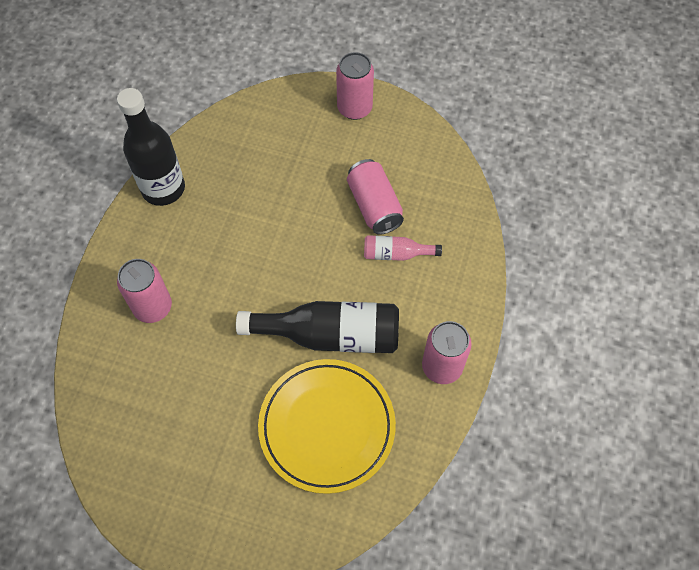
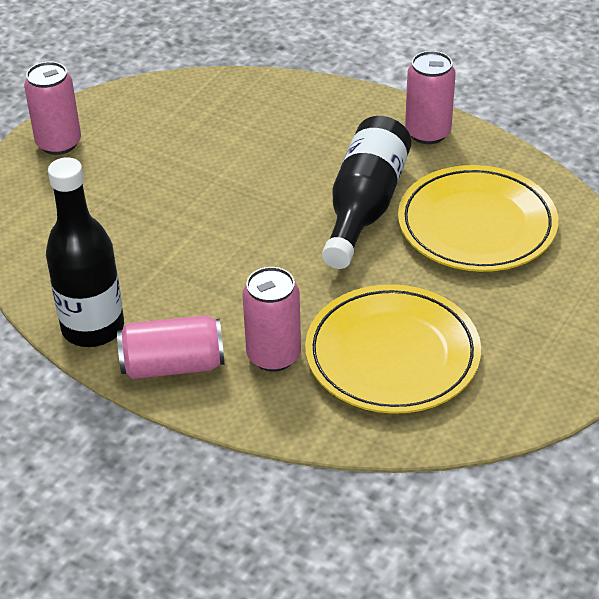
camera: 75 degrees left, 20 degrees down
pink can [347,159,404,235] -> pink can moved to [117,315,224,379]
pink bottle [364,235,442,261] -> none
none -> yellow plate [305,284,481,414]

